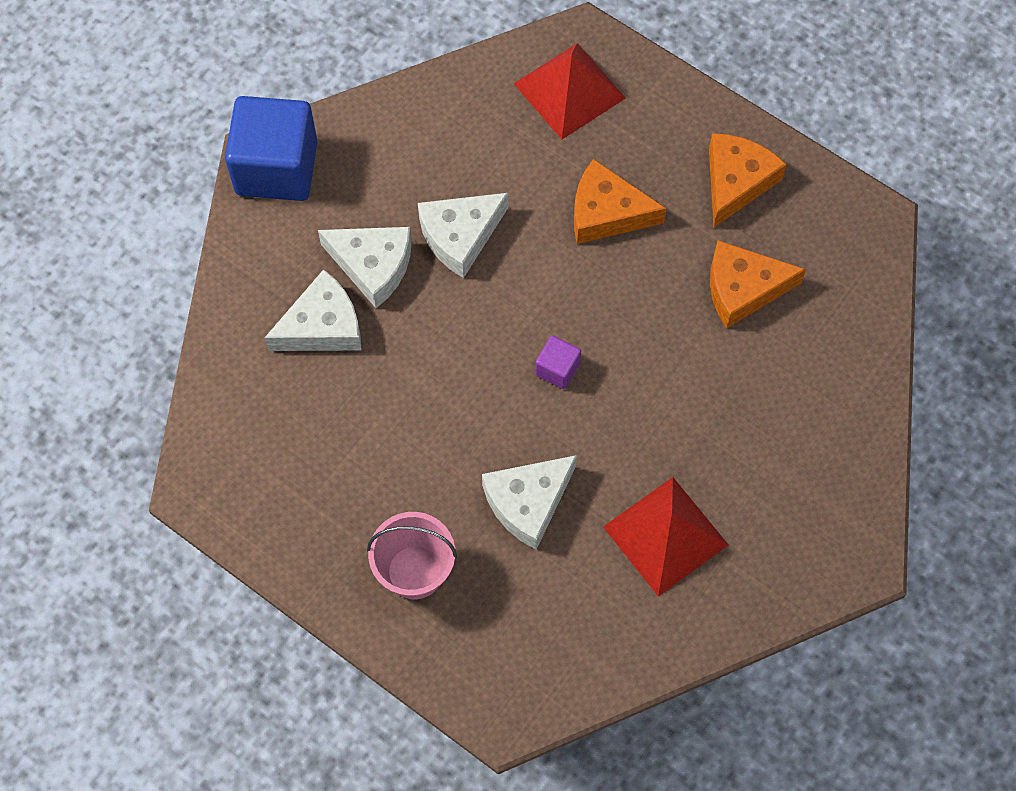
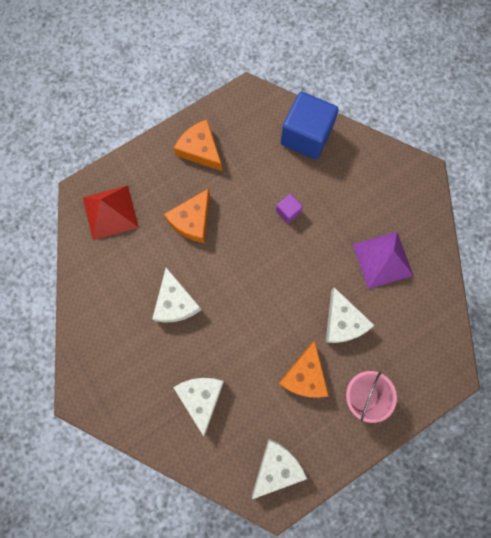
camera: 70 degrees left, 10 degrees up
blue cube [225,96,318,201] -> blue cube moved to [281,92,339,159]
white cheese [318,227,412,308] -> white cheese moved to [252,439,307,499]
purple cube [535,336,581,389] -> purple cube moved to [276,194,303,223]
red pyramid [603,477,728,596] -> purple pyramid [353,232,414,289]
orange cheese [710,240,806,328] -> orange cheese moved to [278,341,329,398]

